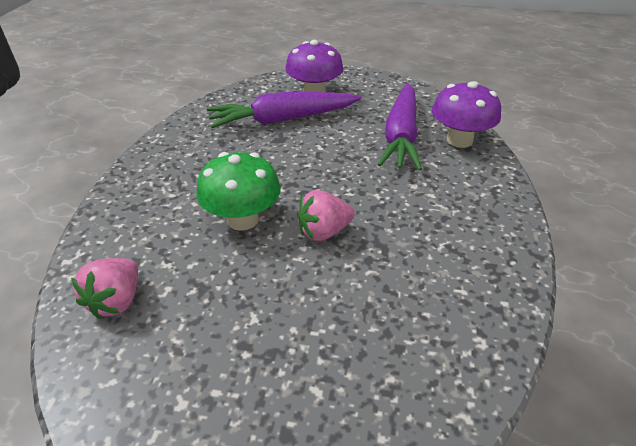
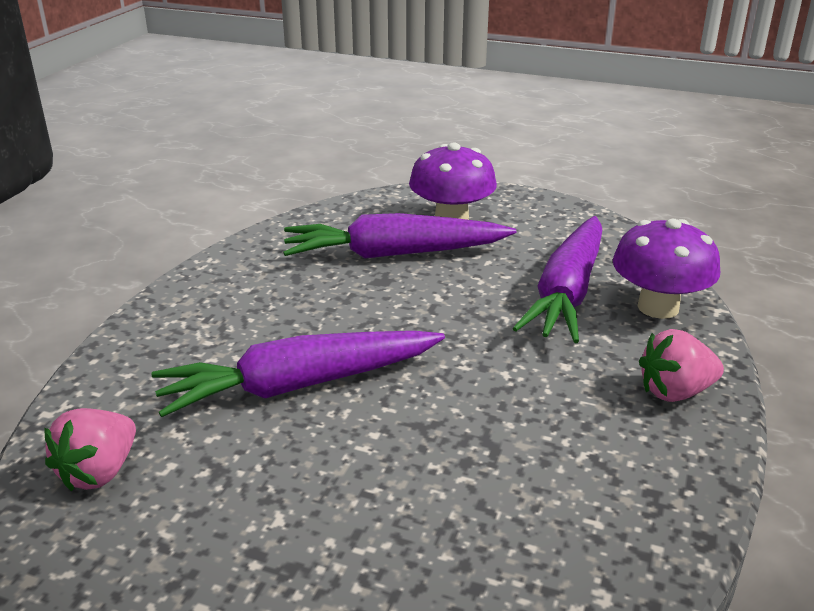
camera: 10 degrees right, 10 degrees down
green mushroom [196,152,281,231] -> purple carrot [151,331,445,417]
pink strawberry [297,190,355,241] -> pink strawberry moved to [639,329,724,402]

